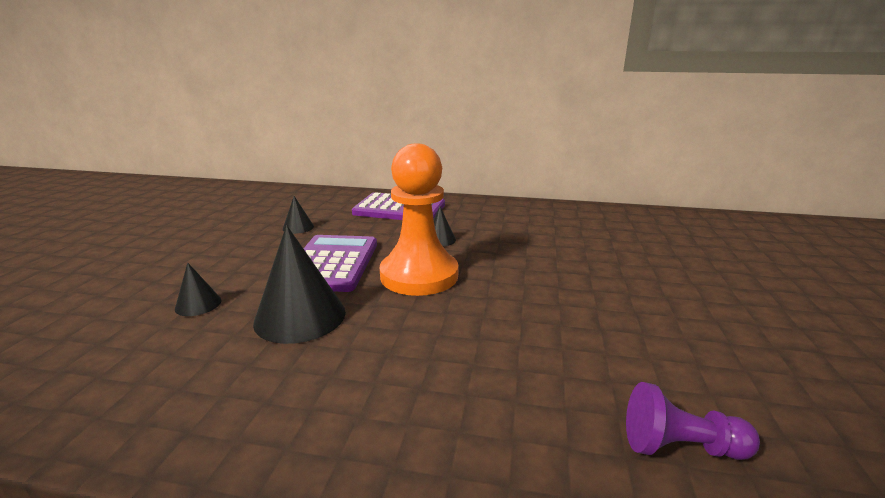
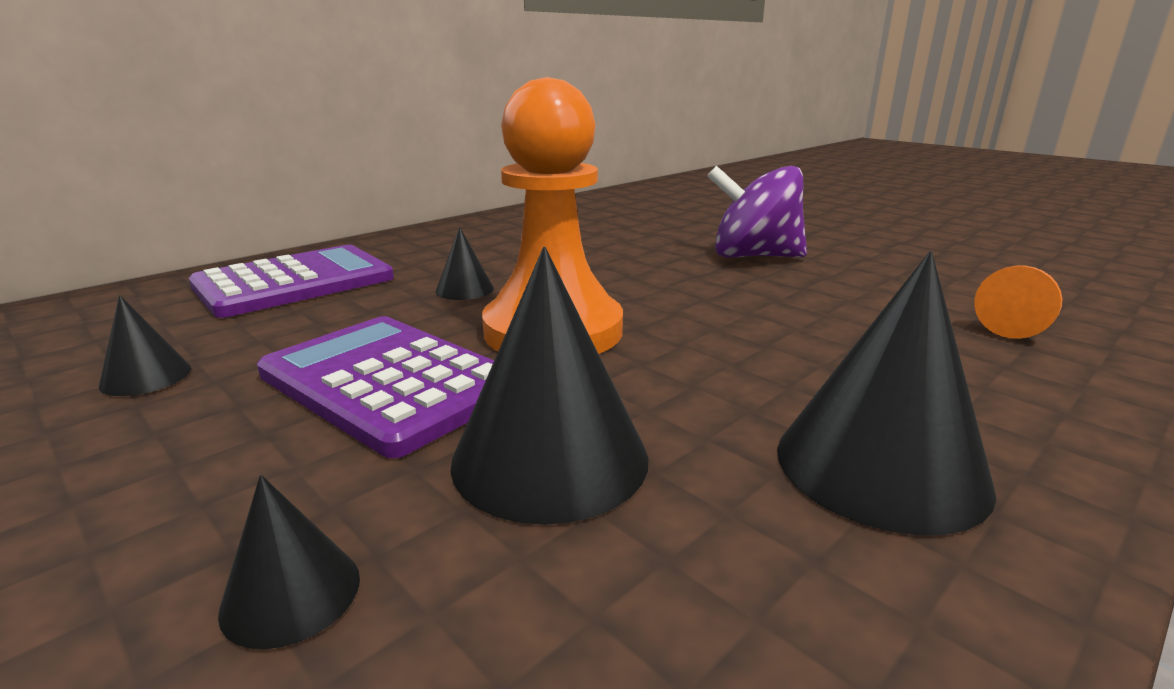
camera: 55 degrees left, 0 degrees up
purple pawn [626,382,760,460] -> orange pawn [974,266,1062,339]
none -> purple spinning top [707,166,807,257]
none -> black cone [777,251,996,535]

